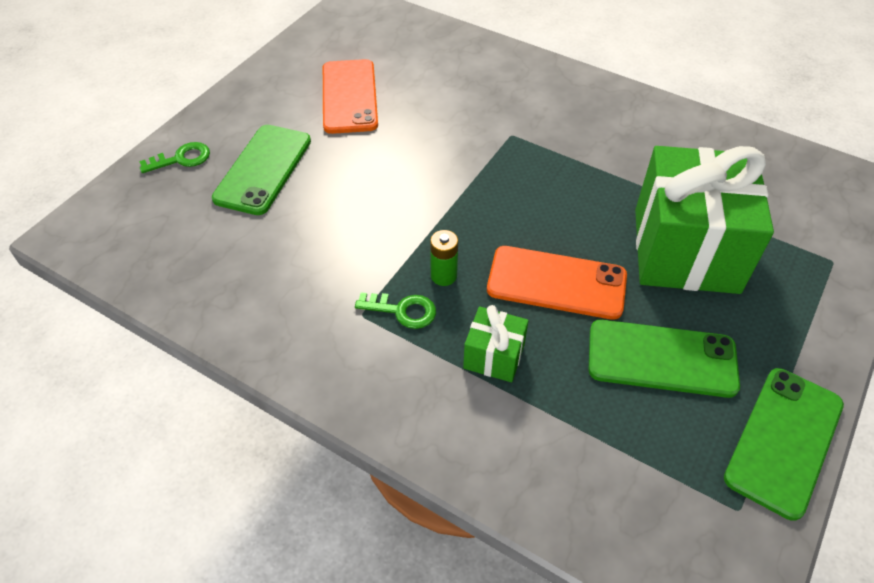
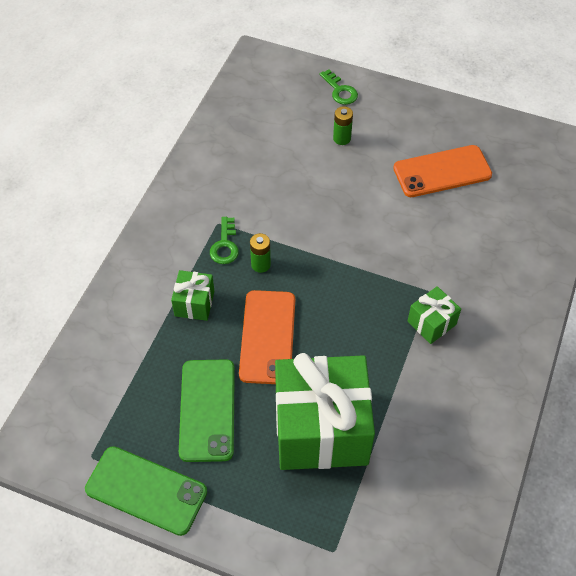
camera: 80 degrees right, 5 degrees up
green phone [212,125,311,215] -> green battery [333,106,353,145]
none -> green gift [408,286,461,344]

